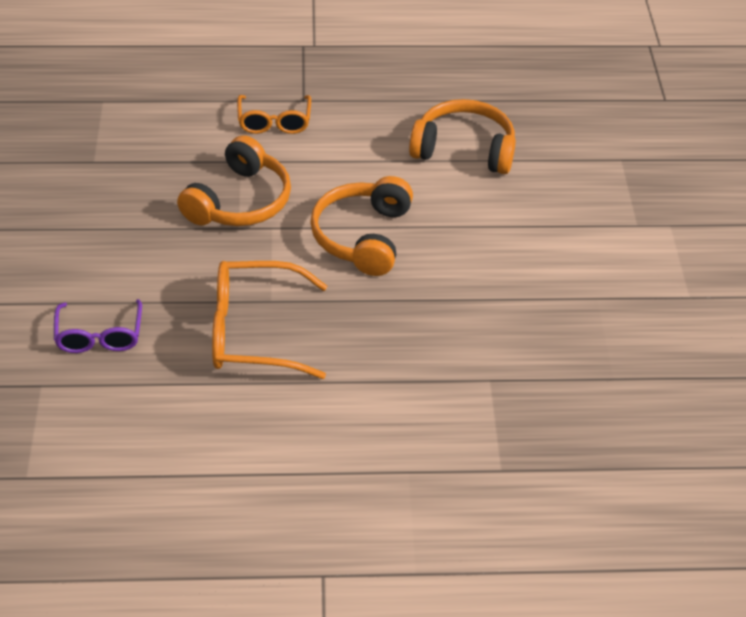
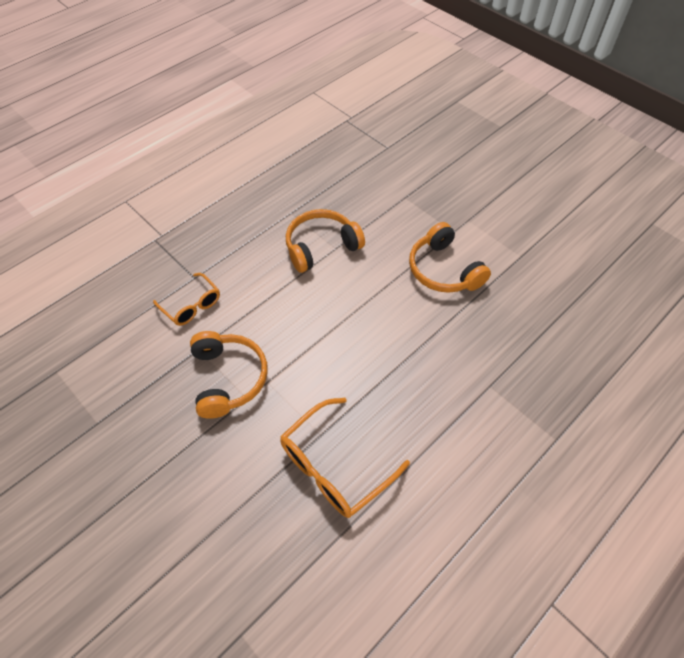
camera: 40 degrees left, 10 degrees up
purple glasses [54,299,142,353] -> none
orange headphones [310,176,413,276] -> orange headphones moved to [409,222,491,293]

